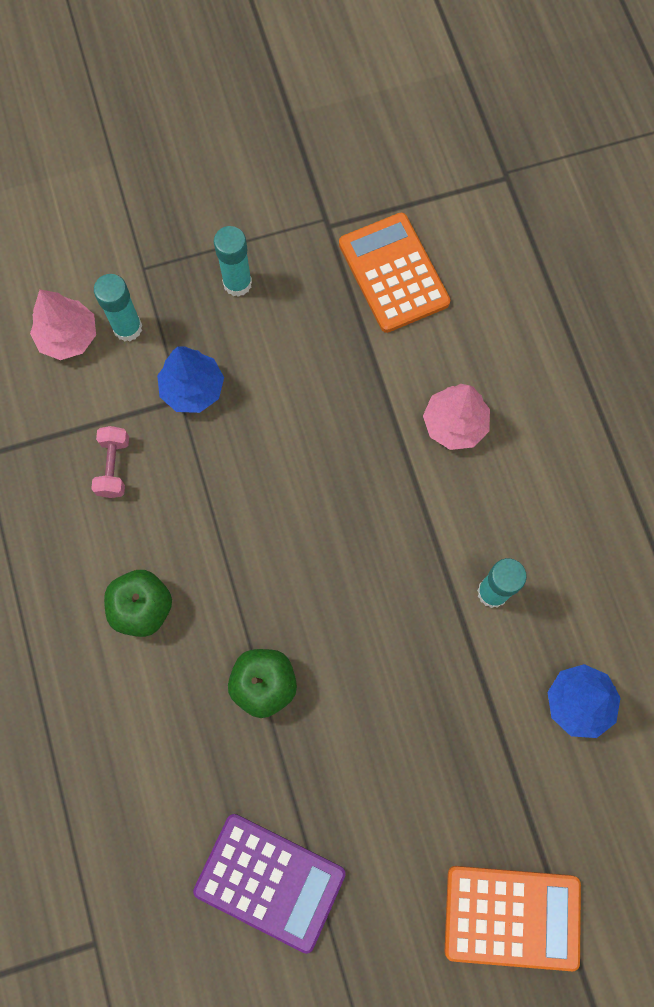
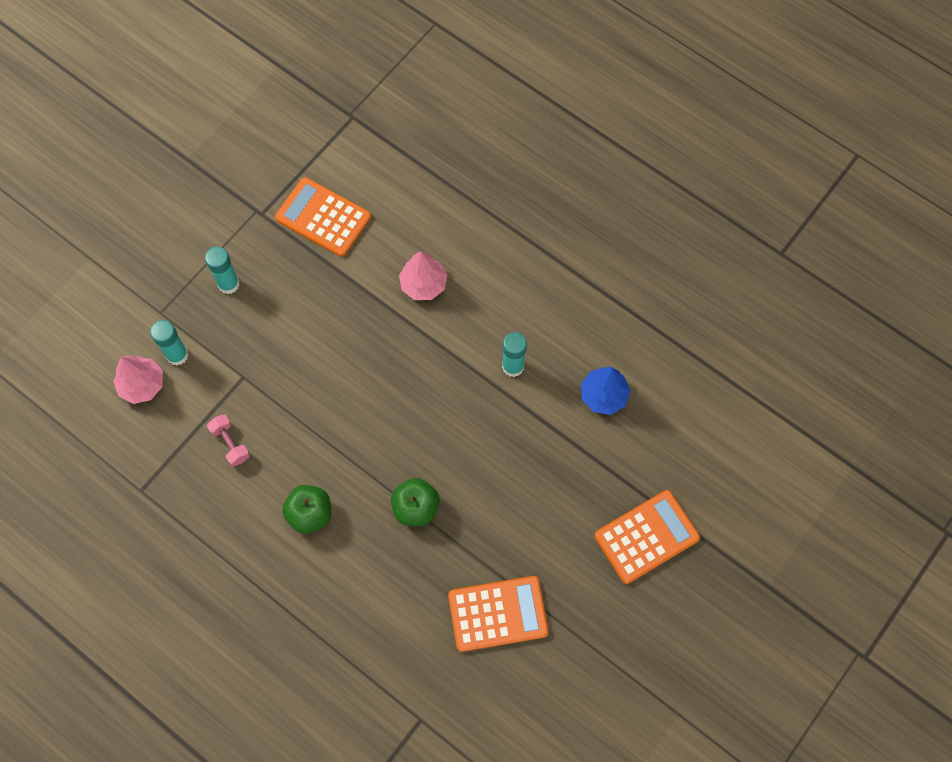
camera: 35 degrees left, 5 degrees down
blue tree [157,347,224,413] -> none
purple calculator [193,814,346,954] -> orange calculator [448,576,549,652]

